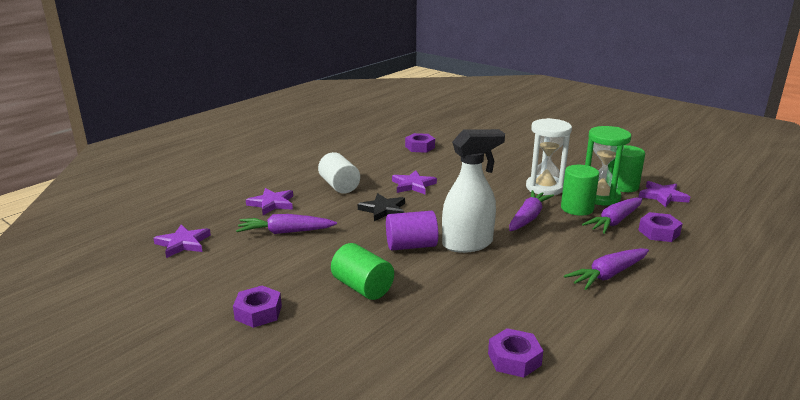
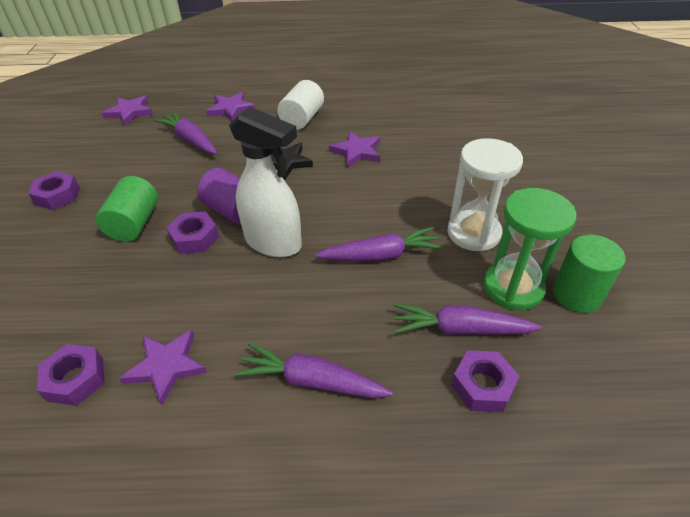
camera: 50 degrees right, 20 degrees up
purple nut [405,133,435,153] -> purple nut moved to [167,212,219,254]
green cylinder [561,165,599,216] -> none
purple star [639,181,690,207] -> purple star moved to [120,330,207,405]

